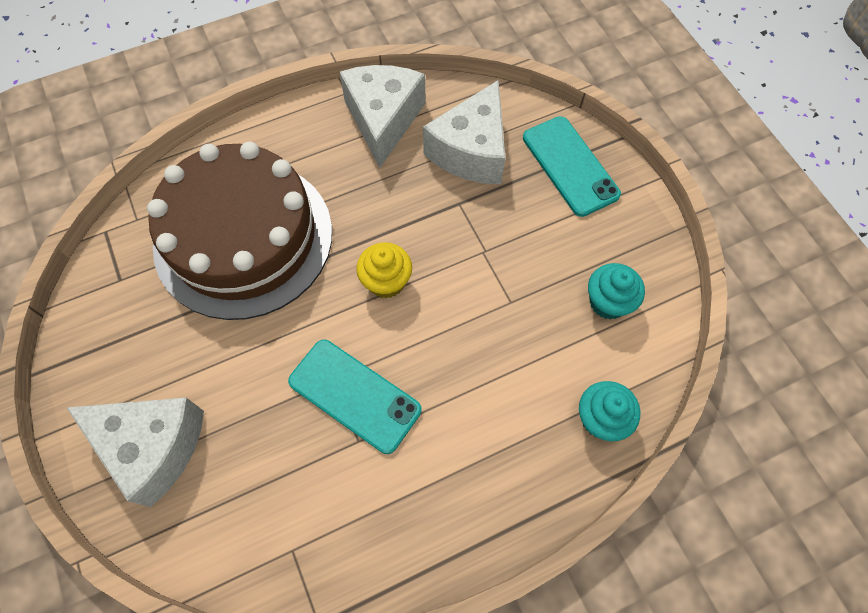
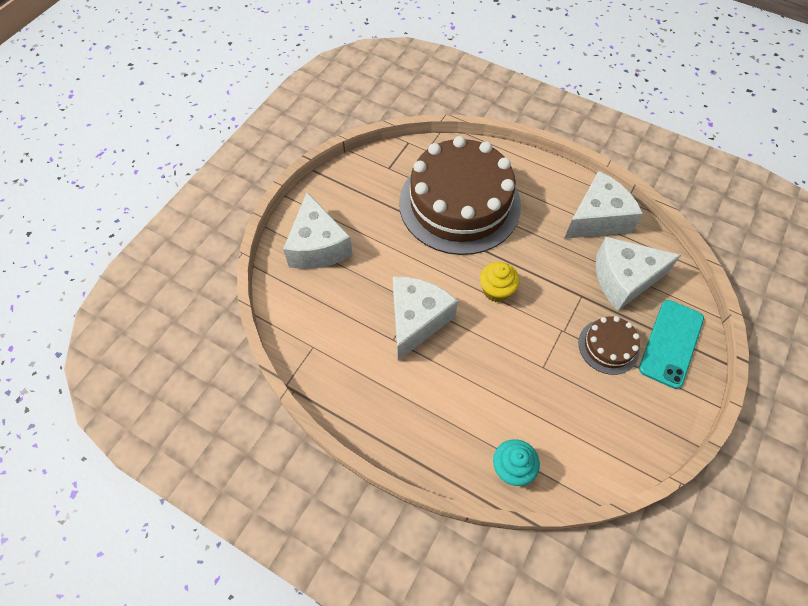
camera: 55 degrees right, 5 degrees down
turquoise phone [288,340,422,454] -> white cheese [393,277,458,361]
turquoise cupcake [588,263,645,319] -> none
none -> brown cake [578,316,640,375]

